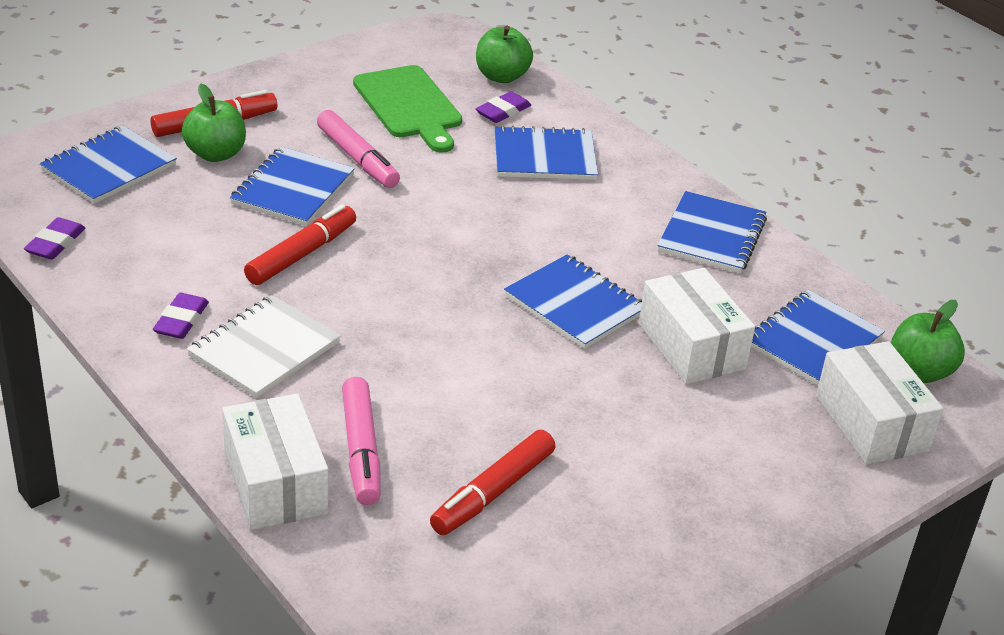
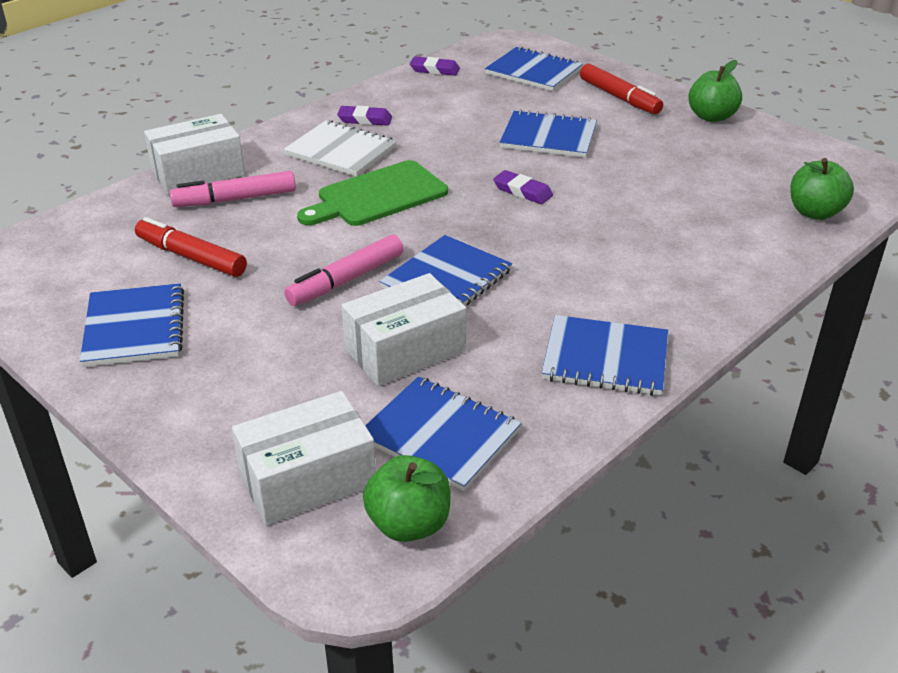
camera: 85 degrees right, 0 degrees up
green apple [182,84,246,162] -> green apple moved to [688,60,742,122]
red marker [244,204,356,285] -> none
pink marker [317,110,400,188] -> pink marker moved to [284,234,404,306]
green cutting board [353,65,462,153] -> green cutting board moved to [297,160,448,226]
purple eraser [476,91,531,123] -> purple eraser moved to [493,170,553,204]
blue notebook [494,125,598,180] -> blue notebook moved to [80,283,184,367]

